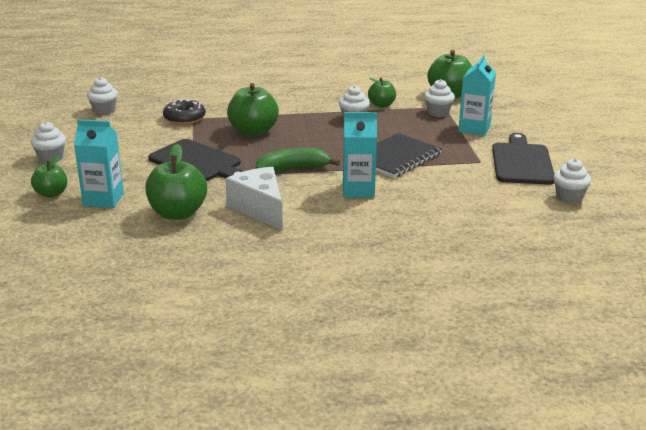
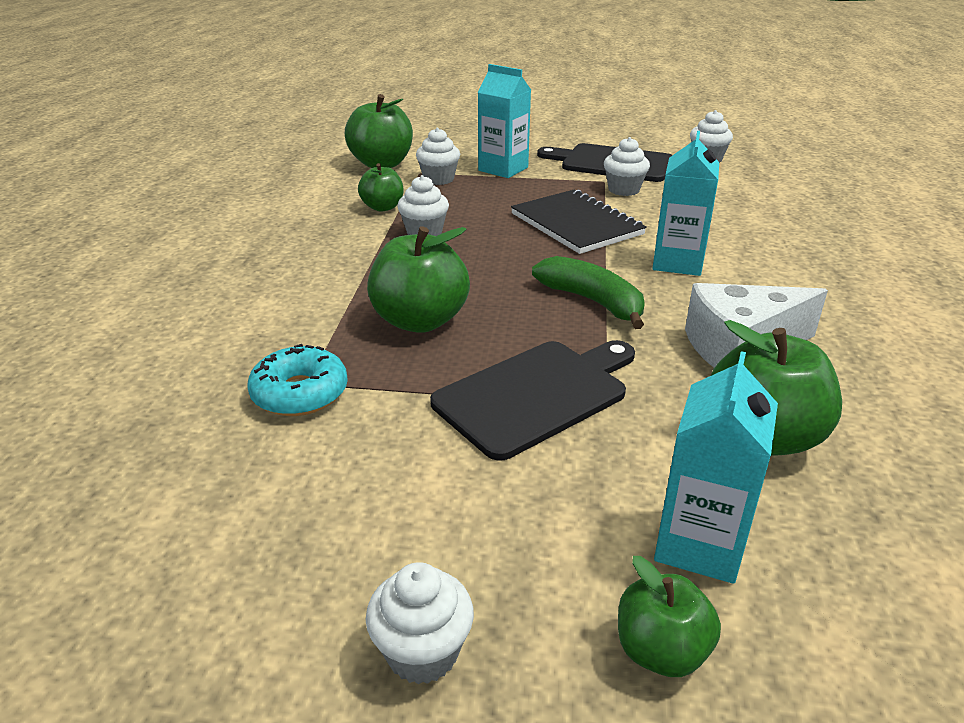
camera: 75 degrees left, 5 degrees up
white cupcake [87,77,118,115] -> white cupcake moved to [604,137,650,196]
black donut [163,99,206,125] -> turquoise donut [248,344,348,416]
green banana [256,148,340,172] -> green banana turned 135 degrees clockwise [532,256,645,329]

